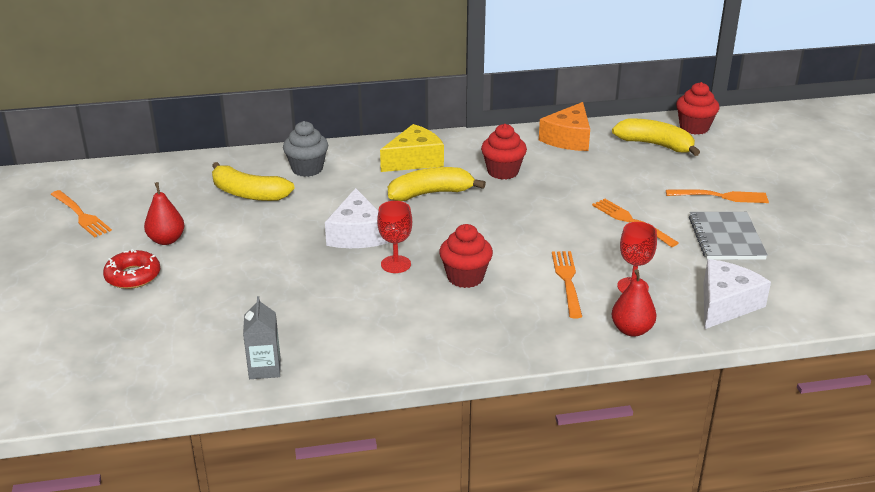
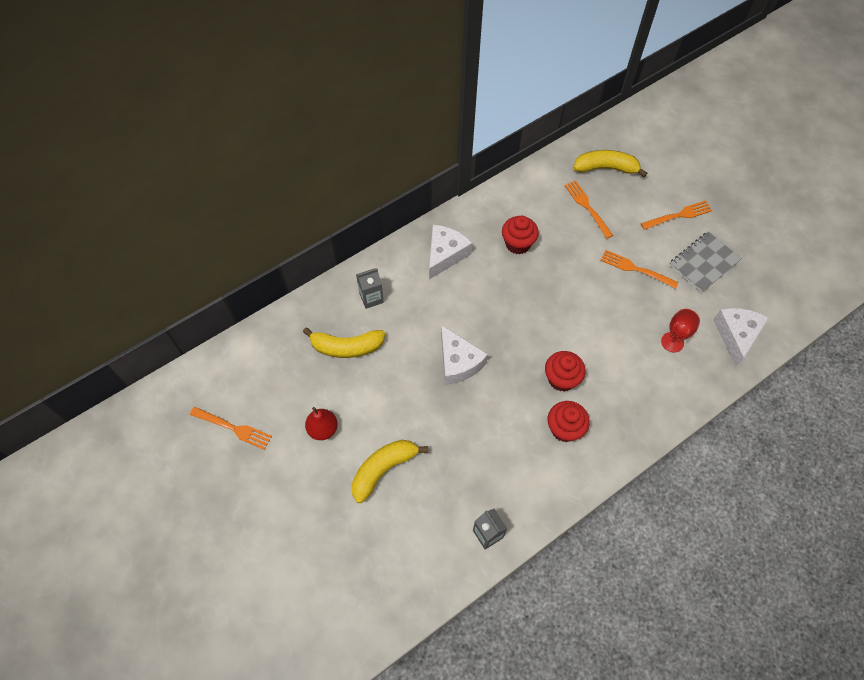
camera: 25 degrees left, 30 degrees up
red donut [103,249,160,289] -> none
grey cupcake [283,121,328,177] -> grey carton [356,268,384,309]
red goblet [377,201,412,273] -> none
yellow cheese [380,124,444,172] -> white cheese [429,225,472,279]
yellow banana [388,167,486,201] -> yellow banana moved to [352,440,428,503]
orange cheese [539,102,590,151] -> none
orange fork [552,251,582,318] -> orange fork moved to [564,180,613,239]
red pear [611,269,657,337] -> none
red cupcake [676,82,720,135] -> red cupcake moved to [548,401,590,442]
grey notebook [689,212,768,260] -> grey notebook turned 75 degrees clockwise [670,231,742,293]

